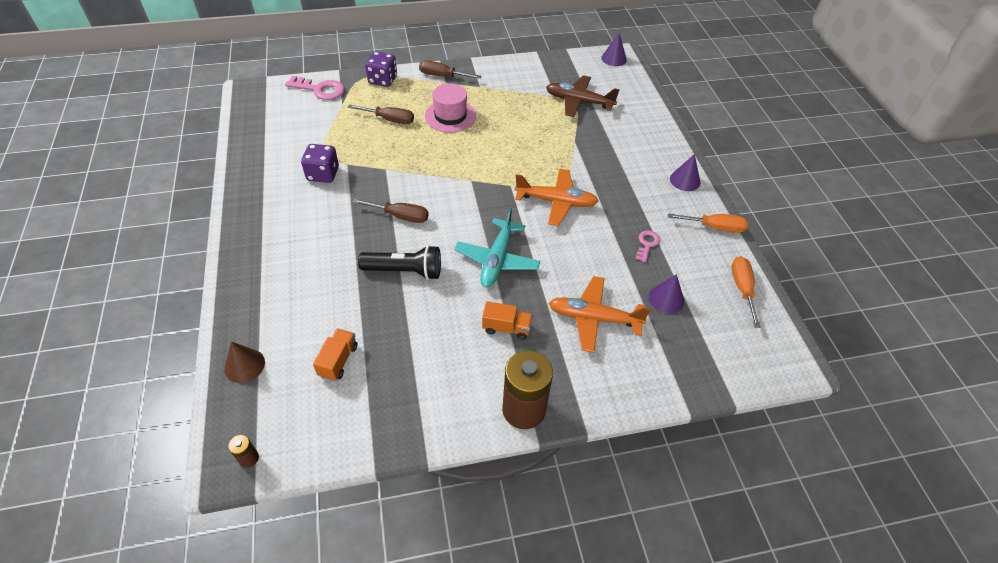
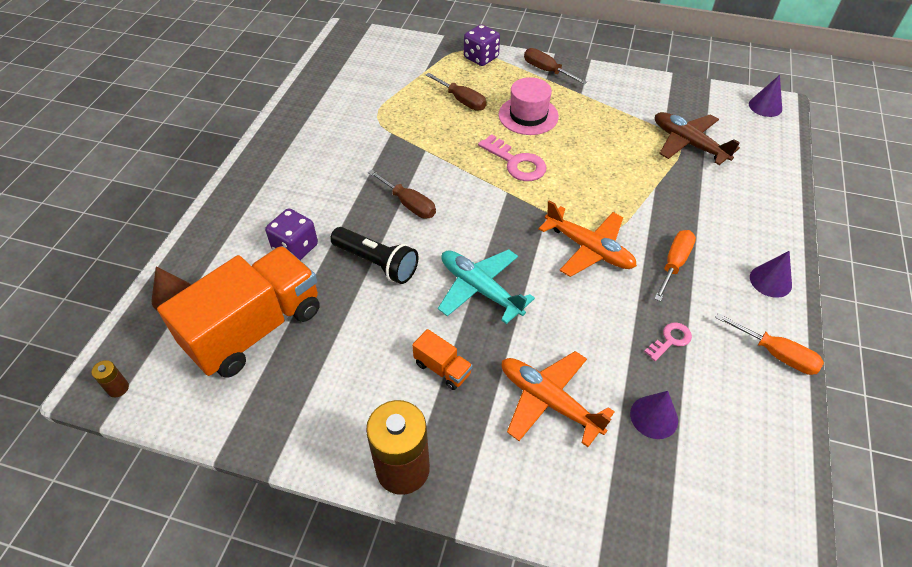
camera: 30 degrees right, 0 degrees up
pink key [285,76,345,100] -> pink key moved to [478,134,547,181]
purple dice [301,144,339,183] -> purple dice moved to [265,208,318,260]
orange truck [313,328,358,381] -> orange truck [157,246,320,378], size x2.43
turquoise plane [454,207,540,287] -> turquoise plane turned 90 degrees clockwise [438,249,535,324]
orange screwdriver [732,256,761,328] -> orange screwdriver moved to [654,230,696,301]

